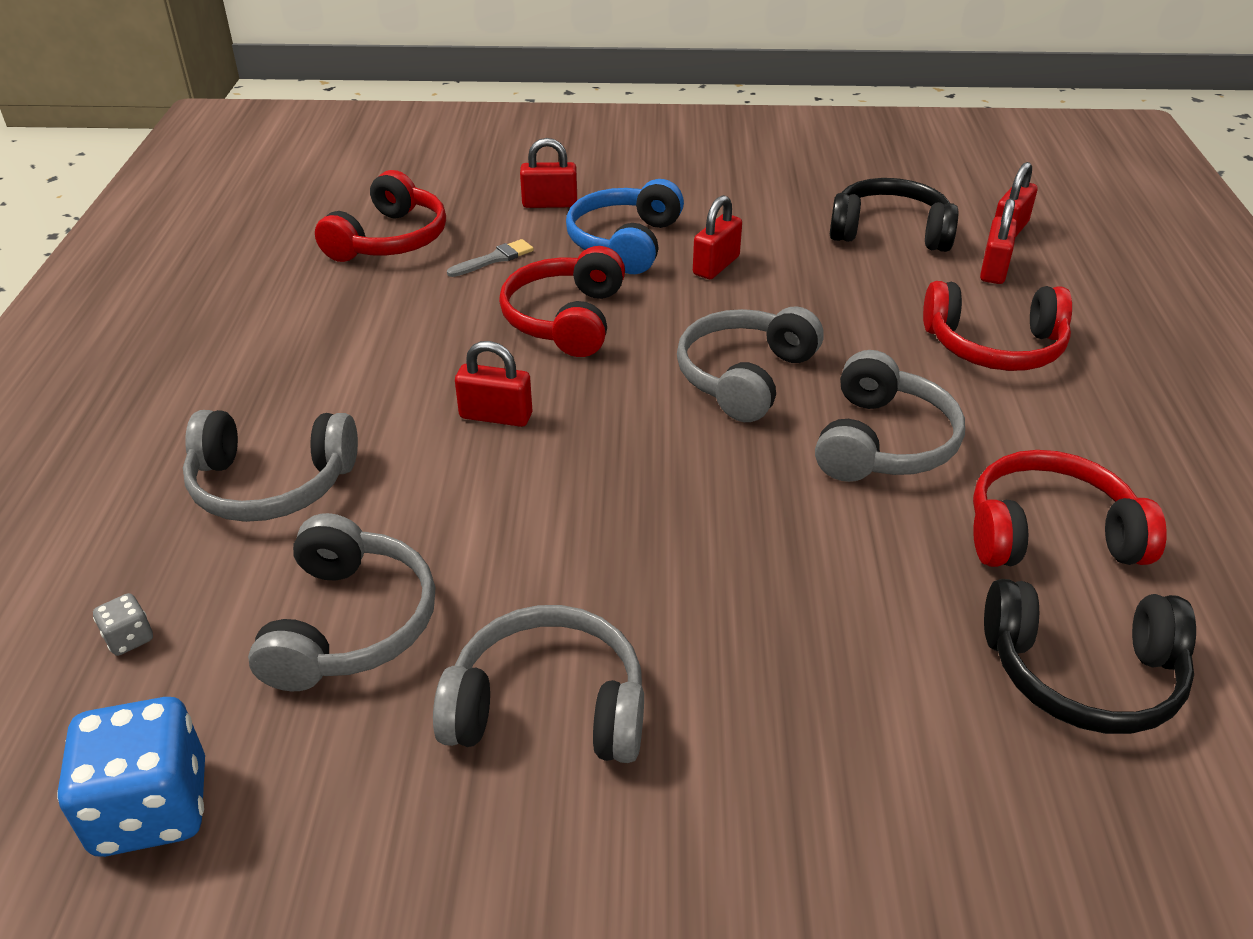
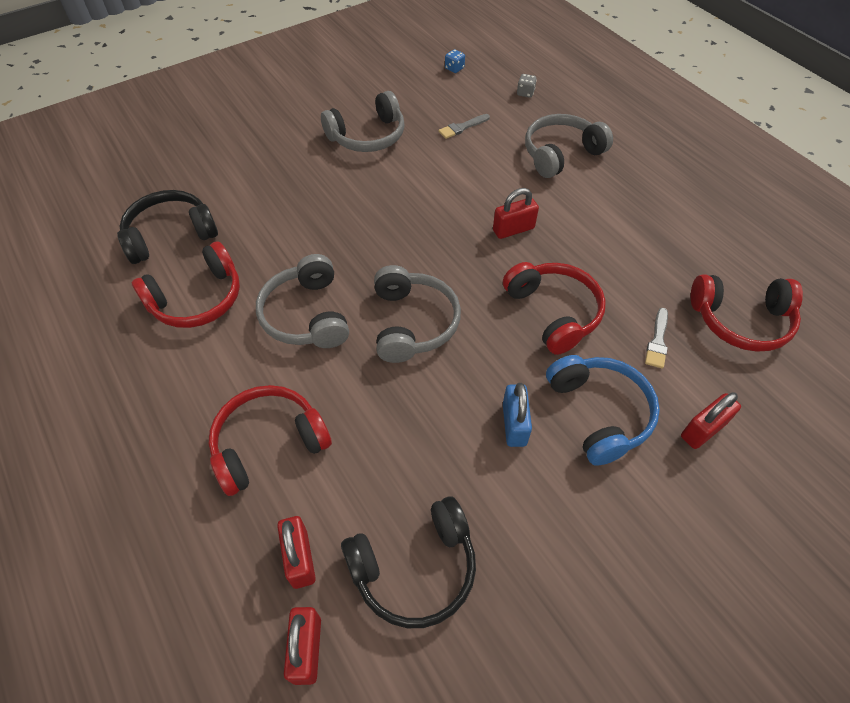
camera: 145 degrees right, 15 degrees up
blue dice [57,697,205,857] -> blue dice [445,49,465,73], size x0.43
grey headphones [248,513,435,691] -> grey brush [438,114,490,139]
red headphones [315,170,446,262] -> red headphones turned 75 degrees counterclockwise [691,274,803,352]
red padlock [693,195,742,279] -> blue padlock [503,383,532,447]

